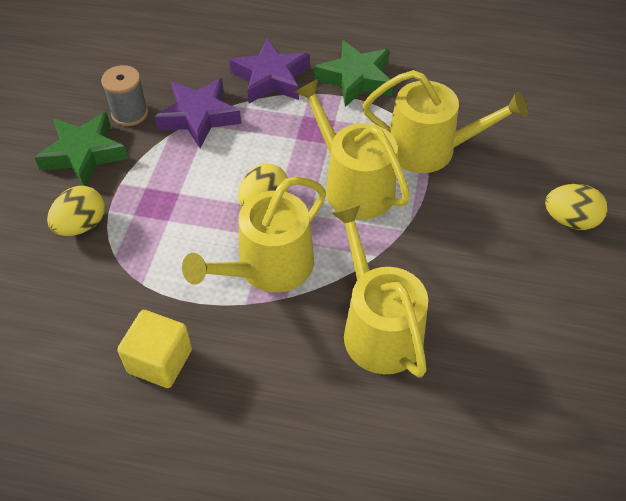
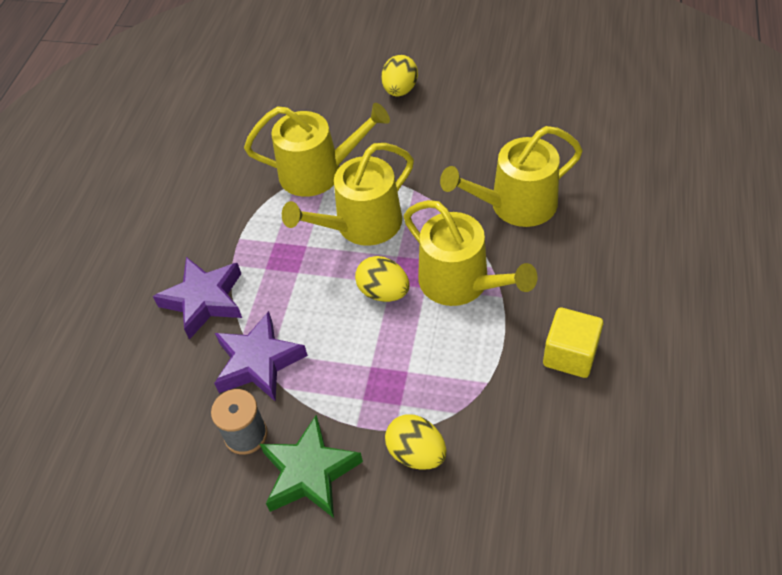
camera: 85 degrees left, 0 degrees up
green star [315,40,393,107] -> none
yellow watering can [363,70,528,173] -> yellow watering can turned 75 degrees clockwise [244,103,390,197]

